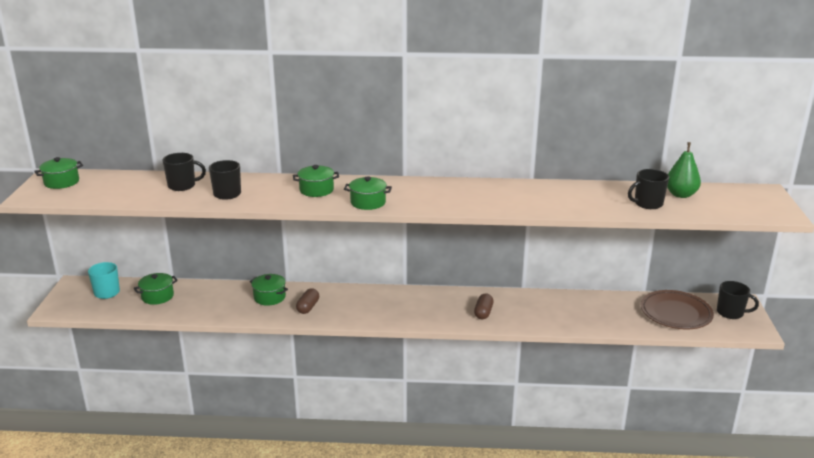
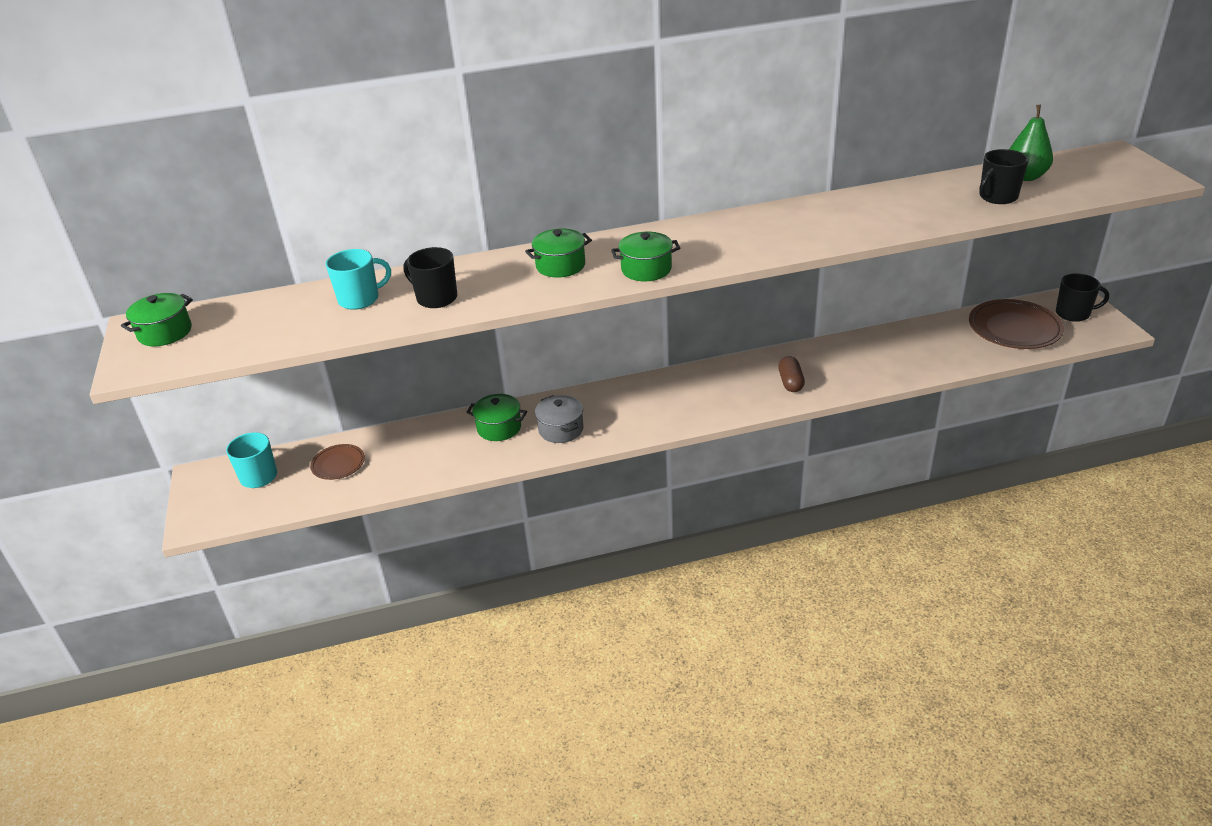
camera: 15 degrees left, 10 degrees up
green pot [134,273,178,305] -> brown plate [310,444,365,480]
black mug [162,153,206,191] -> turquoise mug [326,249,391,310]
brown capsule [296,288,319,314] -> grey pot [535,395,583,443]

